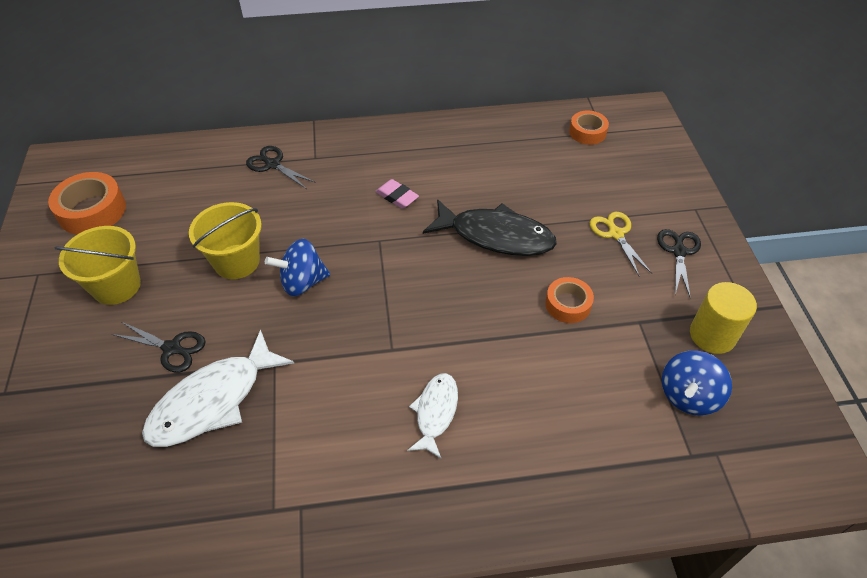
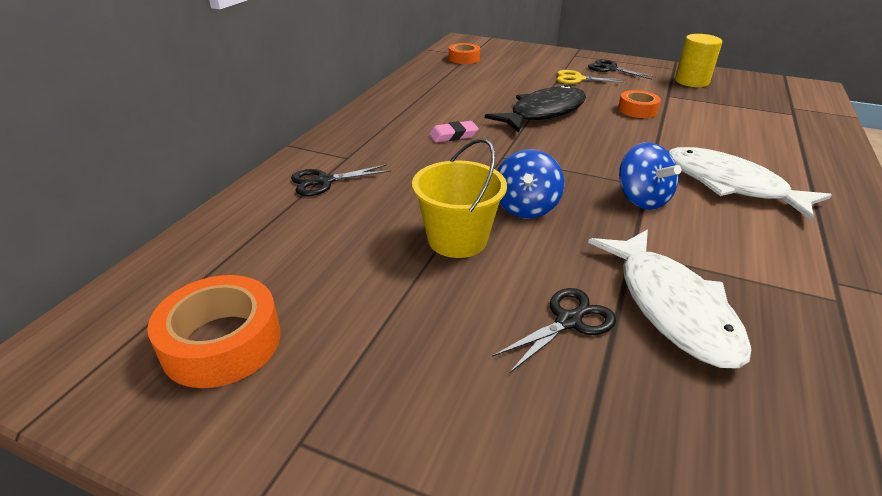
camera: 60 degrees left, 15 degrees down
yellow bucket [54,226,141,305] -> none
white fish [407,373,458,459] -> white fish [668,147,832,221], size x1.71
blue spinning top [662,351,732,416] -> blue spinning top moved to [619,142,681,210]

